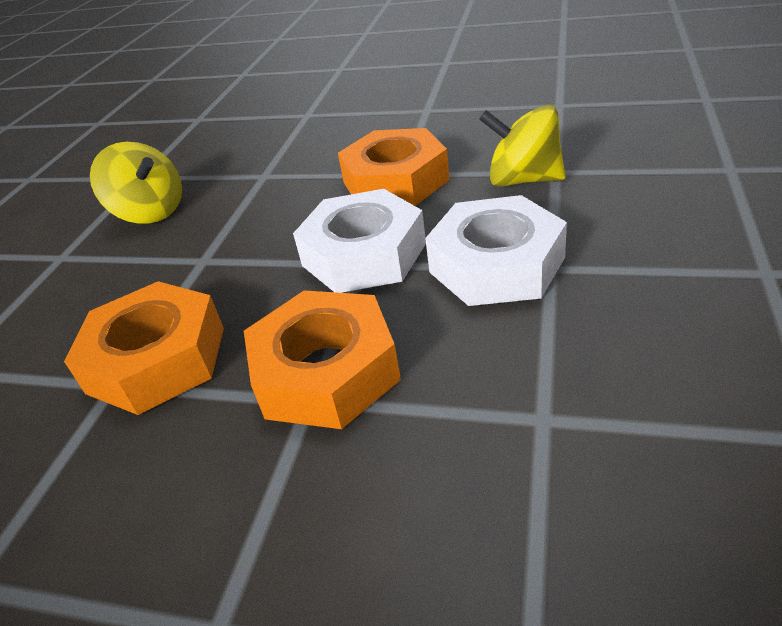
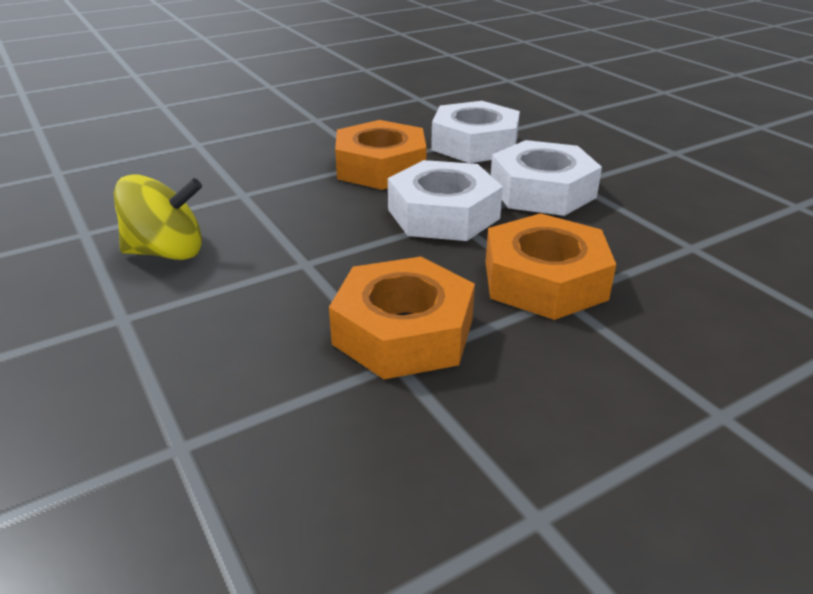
camera: 50 degrees left, 5 degrees down
yellow spinning top [479,105,566,187] -> white nut [431,101,520,163]

